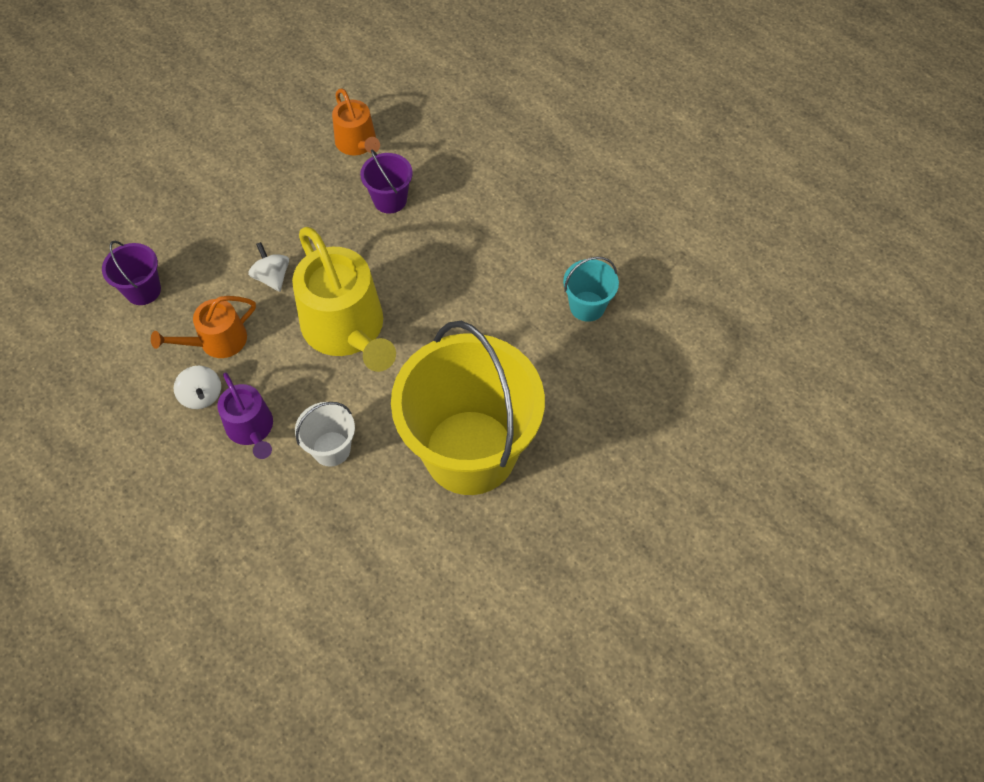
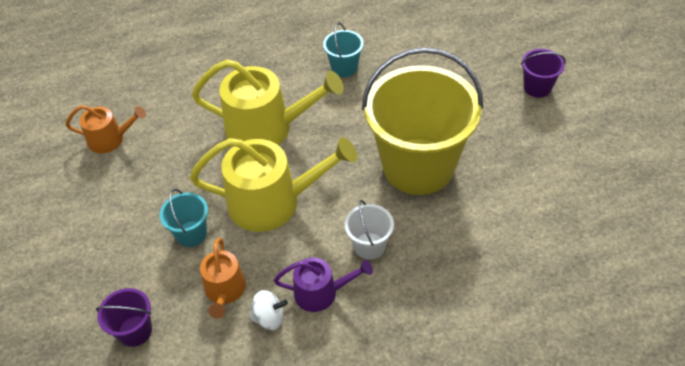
camera: 60 degrees left, 10 degrees down
white spinning top [248,242,289,292] -> turquoise bucket [160,189,208,247]
purple bucket [360,150,413,214] -> purple bucket moved to [521,49,566,98]
none -> yellow watering can [192,59,344,145]

